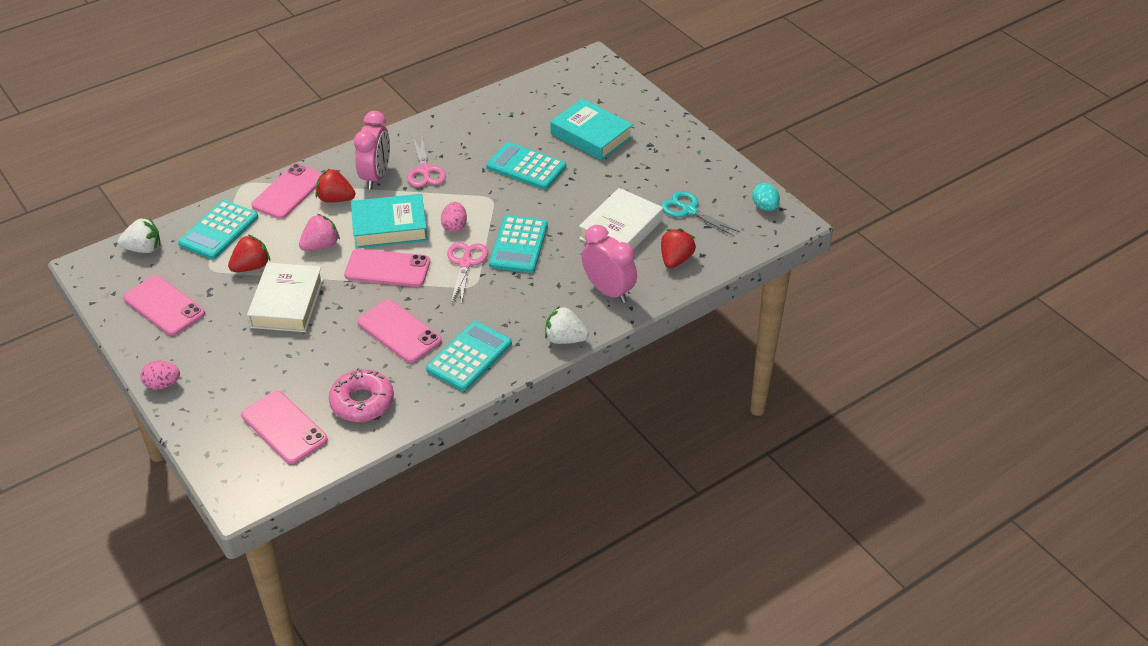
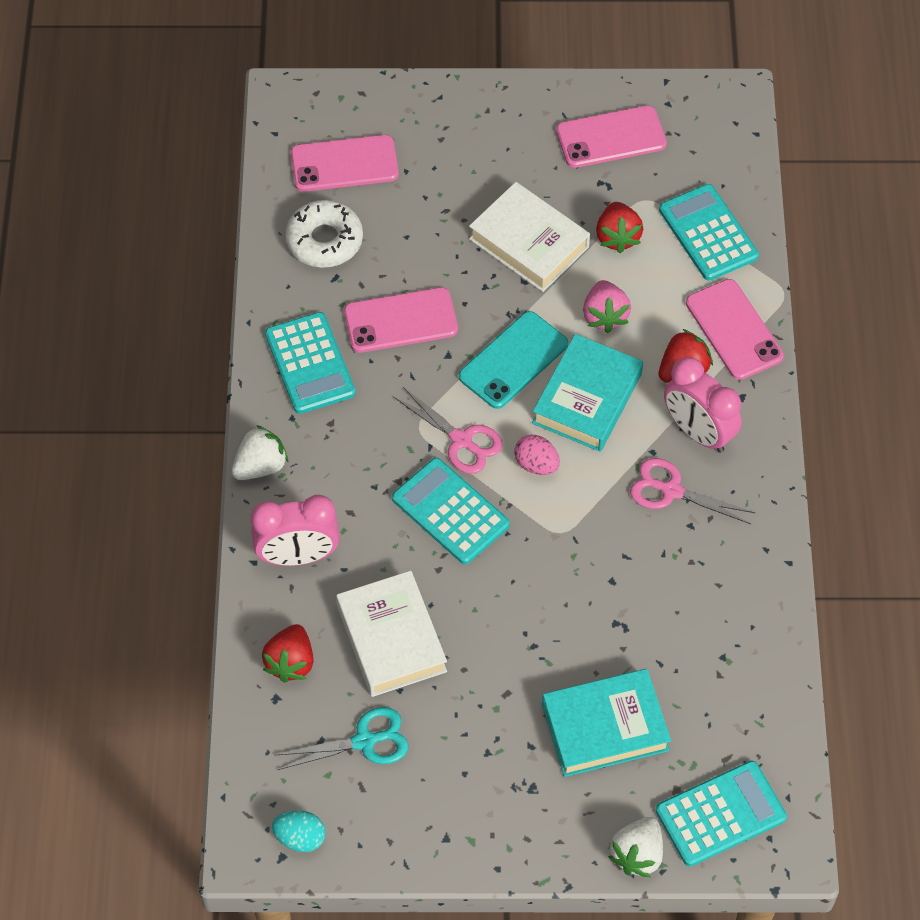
camera: 125 degrees right, 15 degrees up
white strawberry [118,218,161,253] -> white strawberry moved to [608,817,663,878]
pink egg [140,361,180,390] -> none
pink donut [329,368,394,422] -> white donut [286,200,363,268]
pink phone [344,249,430,287] -> turquoise phone [459,311,568,409]
turquoise calculator [486,142,566,189] -> turquoise calculator moved to [656,761,787,866]
red strawberry [661,229,696,269] -> red strawberry turned 45 degrees clockwise [262,624,314,683]

